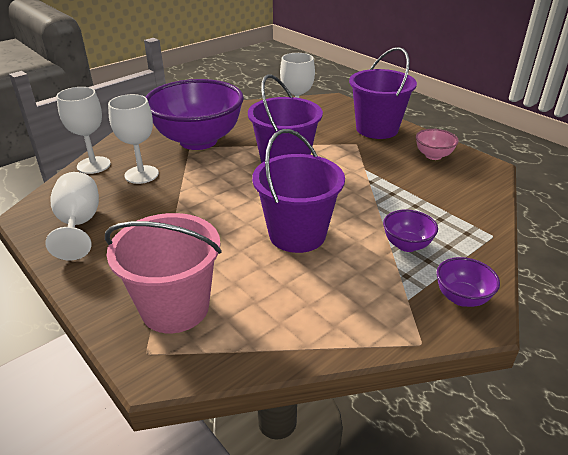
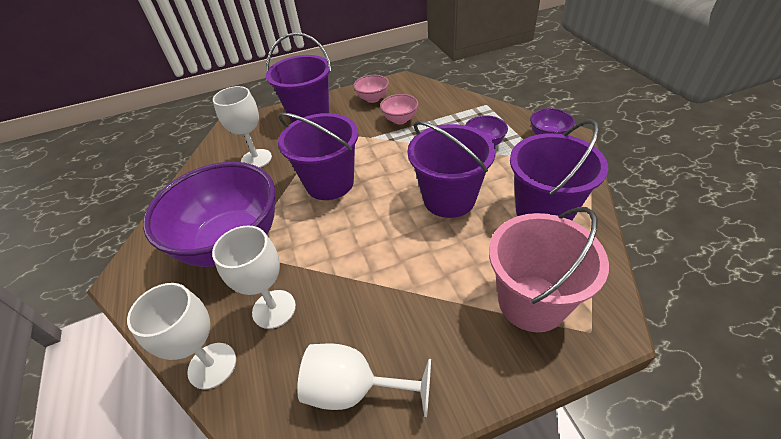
camera: 65 degrees left, 10 degrees up
none -> pink bowl [380,94,418,124]
none -> purple bucket [510,120,608,220]

